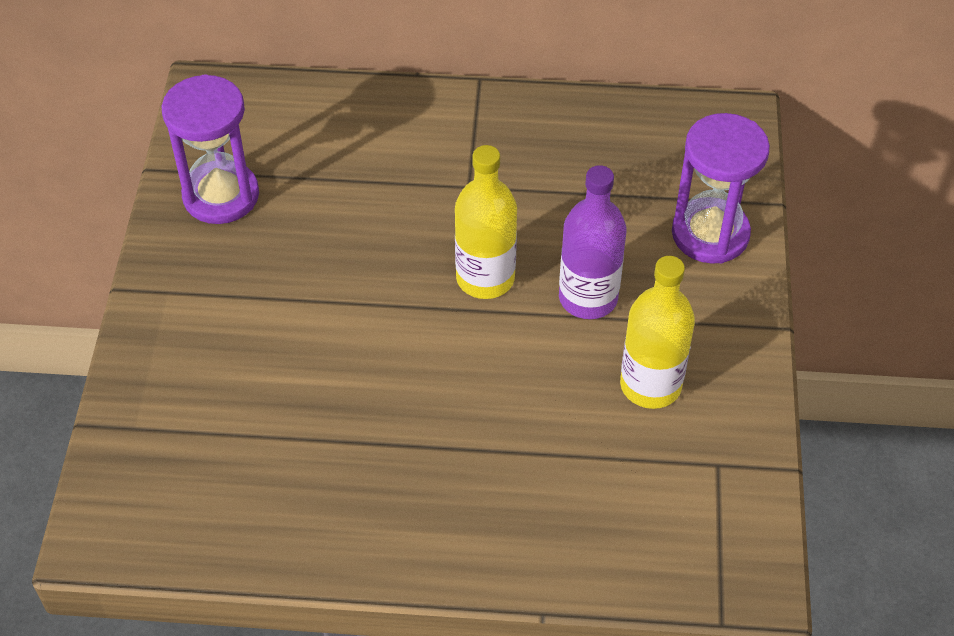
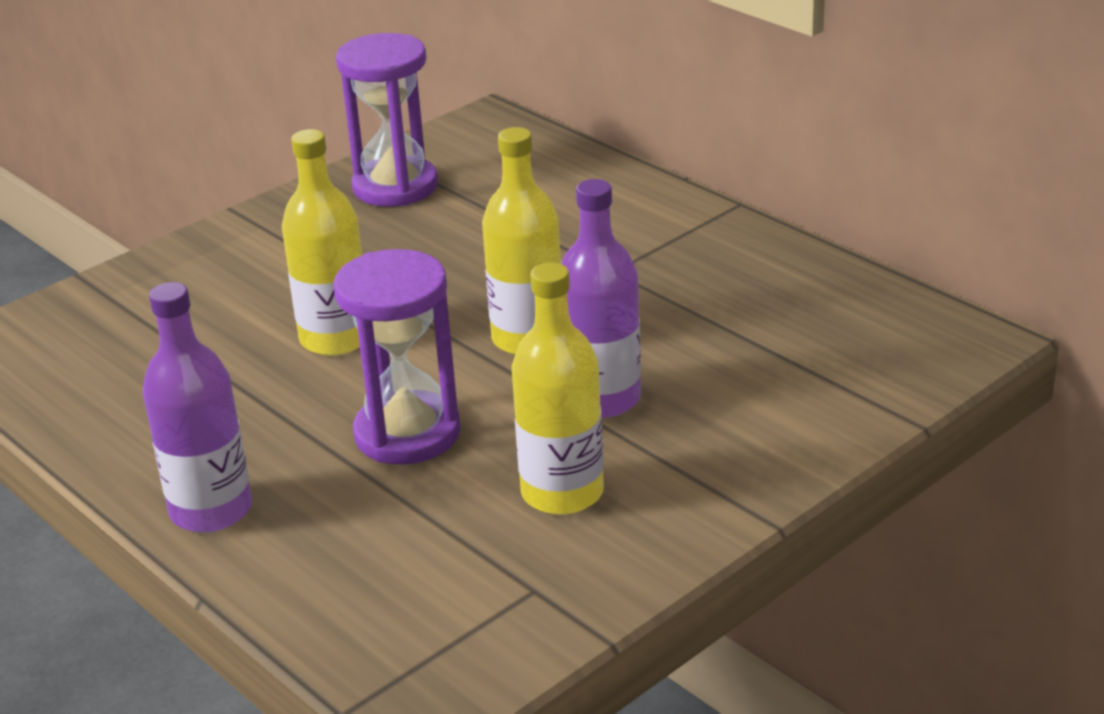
camera: 45 degrees right, 20 degrees down
purple hourglass [672,113,770,264] -> purple hourglass moved to [334,249,461,465]
none -> purple bottle [143,282,252,533]
none -> yellow bottle [282,129,362,356]

